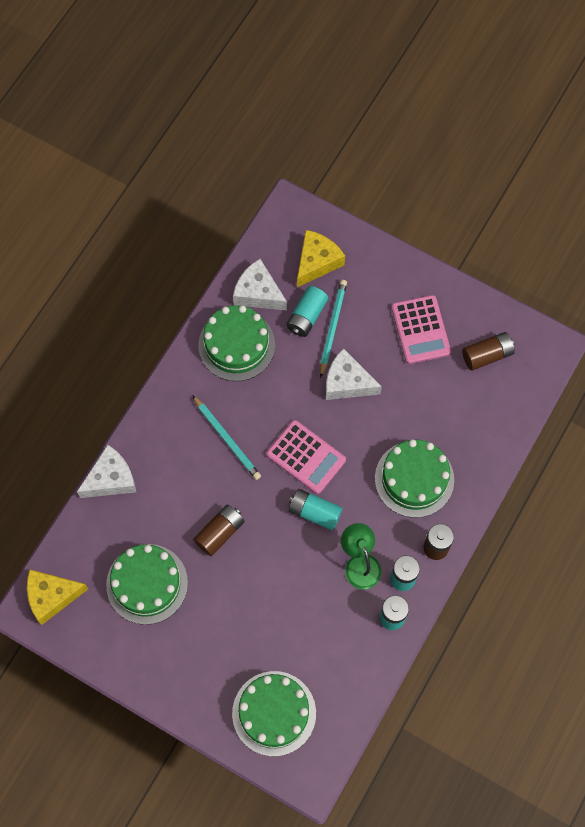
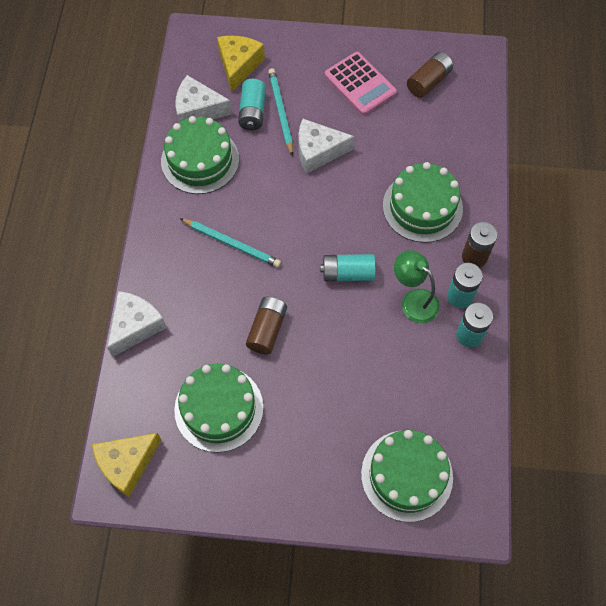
camera: 25 degrees left, 5 degrees down
pink calculator [267,420,346,494] -> none

